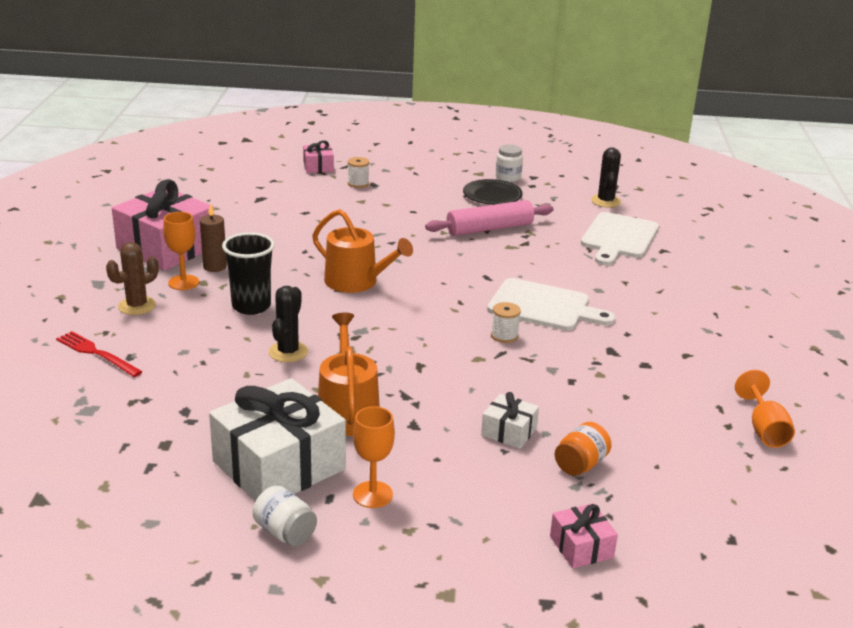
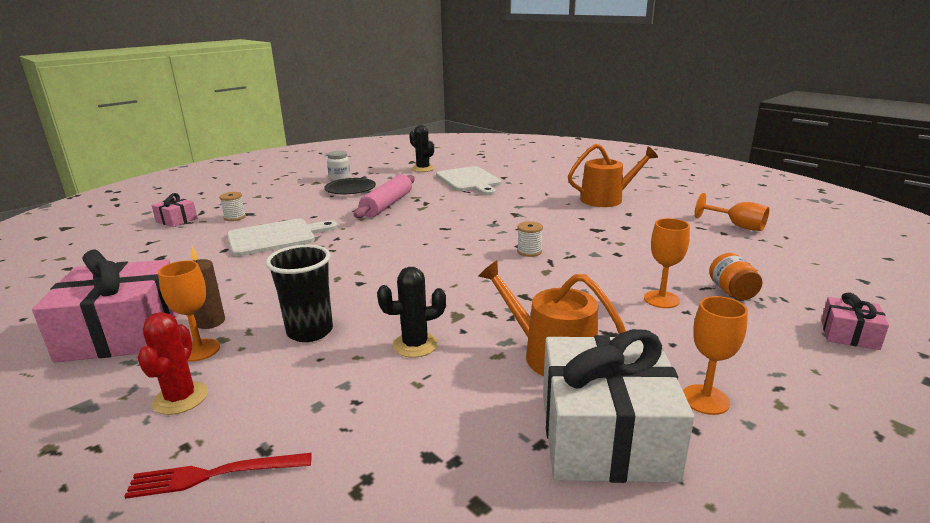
camera: 45 degrees left, 5 degrees down
brown cactus [106,242,159,315] -> red cactus [137,312,208,415]
white jar [253,485,317,546] -> none
black cactus [269,286,308,362] -> black cactus turned 75 degrees counterclockwise [377,267,446,358]
orange watering can [312,209,413,293] -> orange watering can moved to [568,144,658,207]
white gift [481,392,539,449] -> orange goblet [644,218,690,308]
white cutting board [487,278,616,331] -> white cutting board moved to [227,219,338,257]

